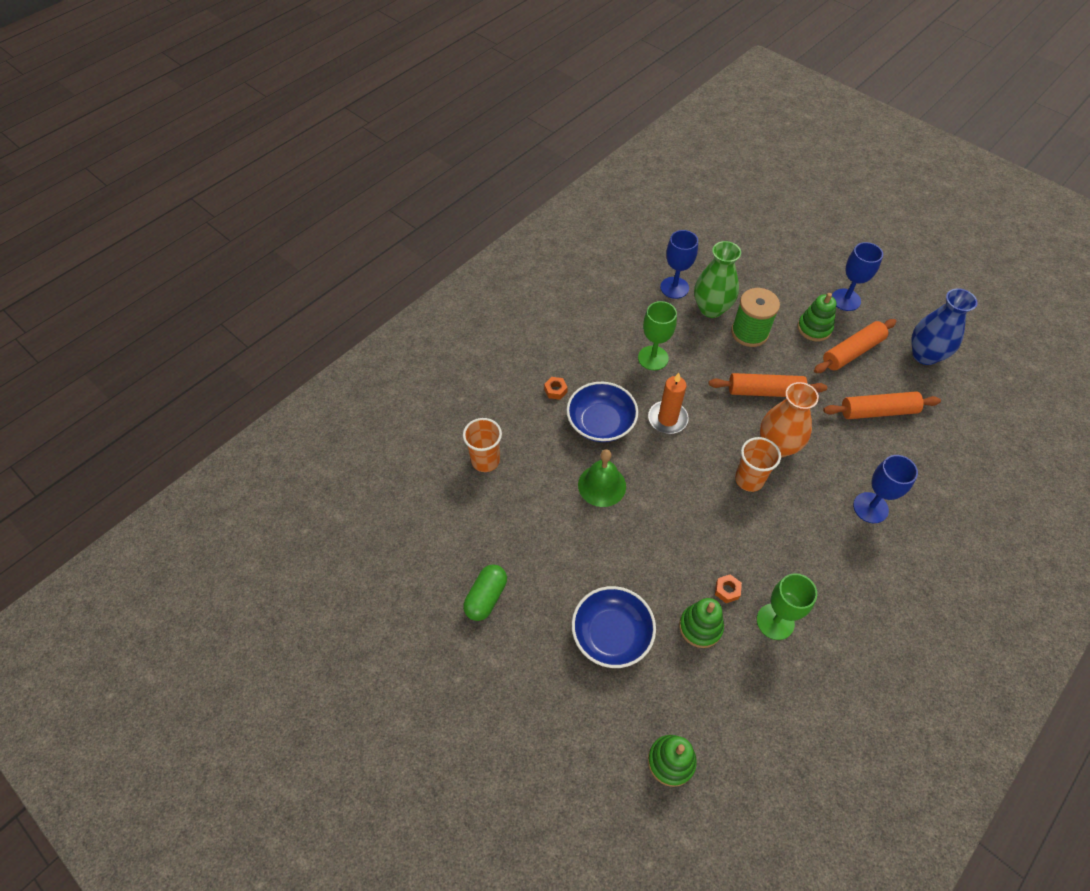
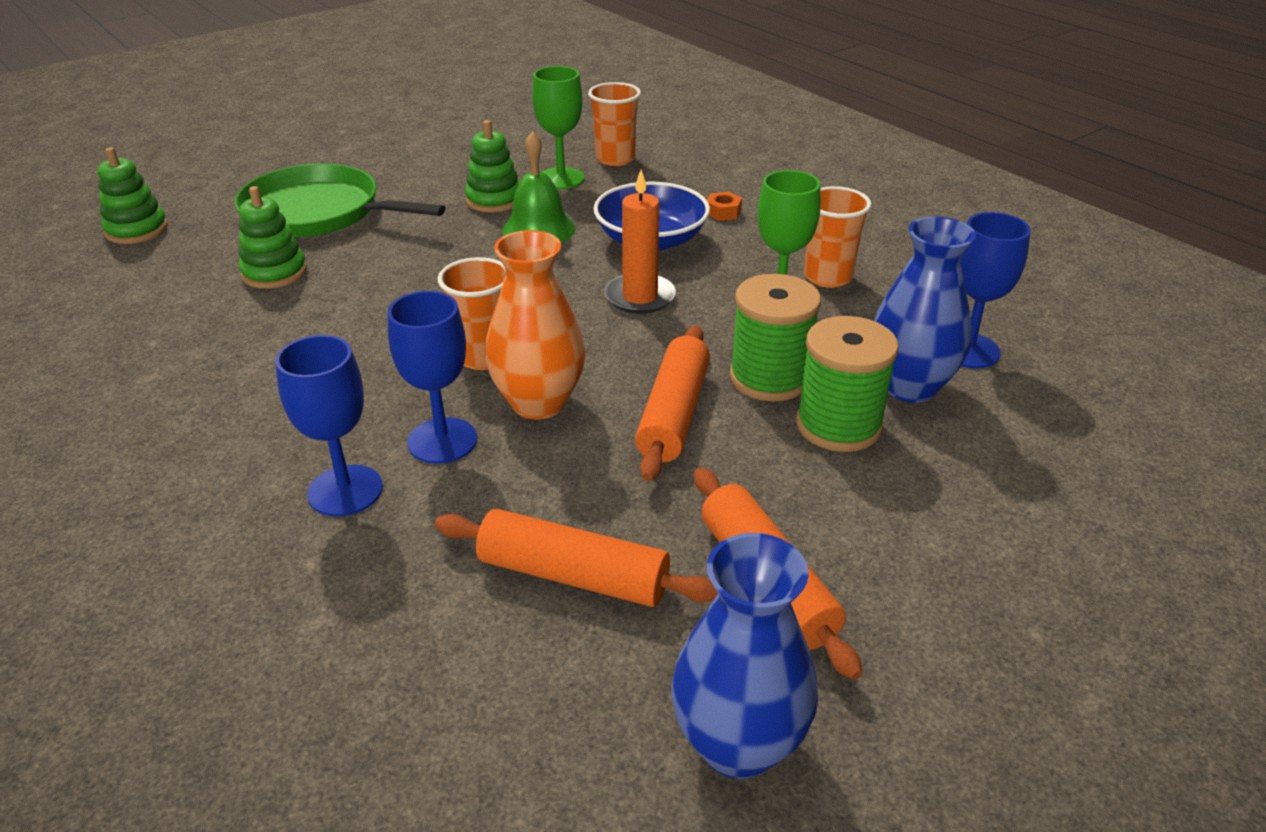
camera: 100 degrees right, 20 degrees down
green capsule [463,564,507,621] -> none
blue bowl [572,586,656,668] -> green pan [235,163,446,237]
green vase [694,241,741,318] -> blue vase [874,216,976,403]
orange nut [715,574,742,603] -> none
green goblet [757,573,817,640] -> green goblet moved to [532,66,585,189]
green stacking toy [797,293,836,341] -> green stacking toy moved to [465,120,519,213]
orange rolling pin [823,392,941,419] -> orange rolling pin turned 75 degrees counterclockwise [435,509,718,607]
blue goblet [832,242,883,311] -> blue goblet moved to [387,291,477,464]
none -> green spool [730,274,821,402]
none -> orange cup [804,186,872,288]

